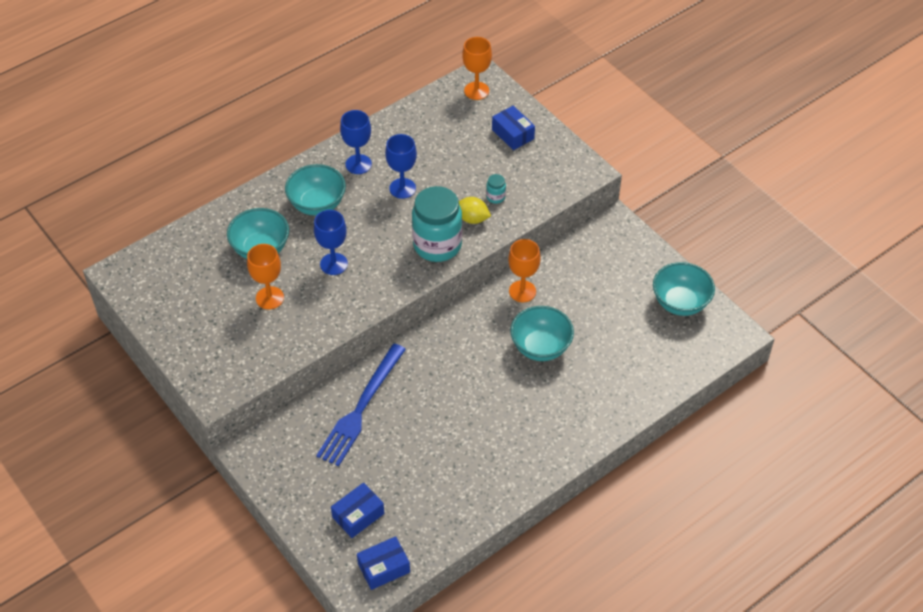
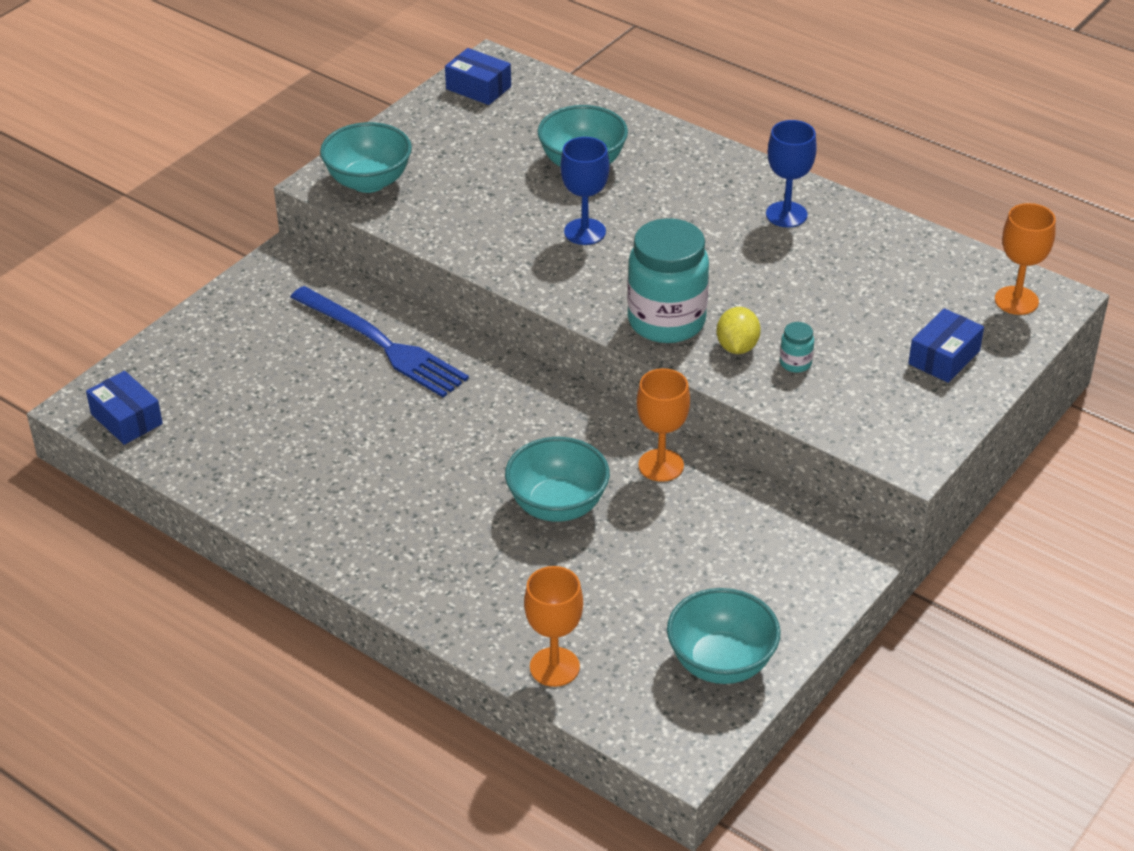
camera: 75 degrees right, 10 degrees down
orange goblet [247,244,284,310] -> orange goblet moved to [524,566,583,687]
turquoise bowl [285,164,346,215] -> turquoise bowl moved to [320,122,412,193]
blue fork [316,344,406,466] -> blue fork turned 150 degrees counterclockwise [290,286,469,398]
blue box [331,482,384,538] -> blue box moved to [445,48,511,105]
blue goblet [385,134,417,199] -> none

